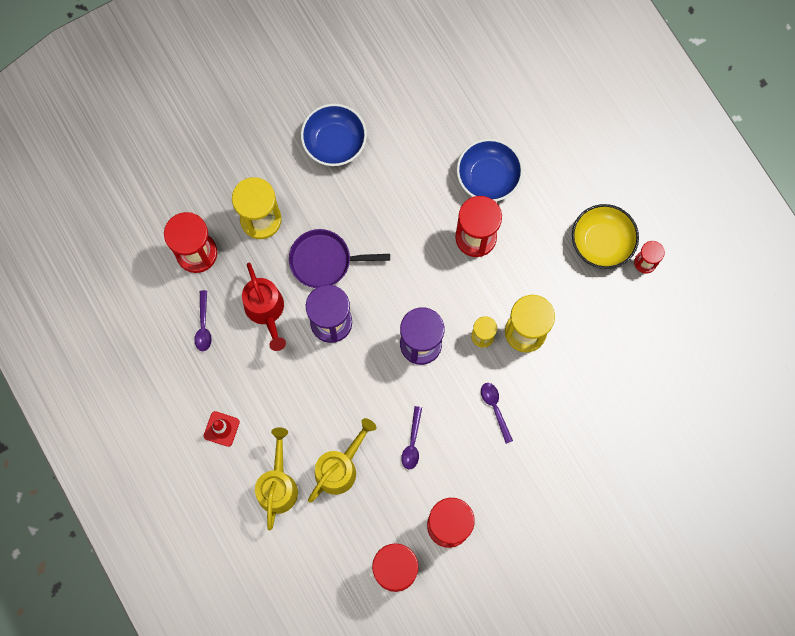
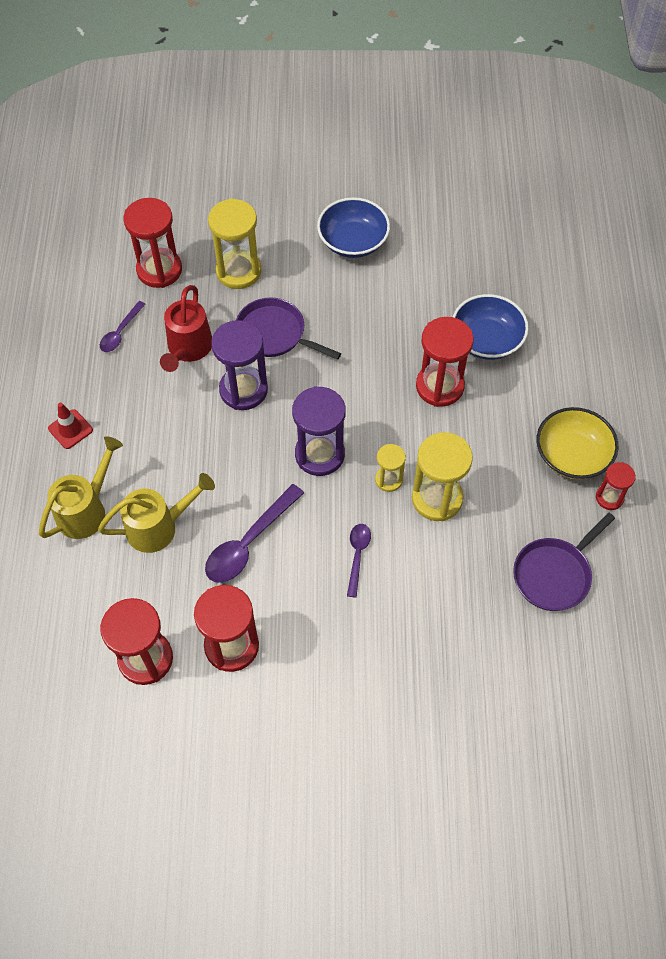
camera: 30 degrees right, 15 degrees down
purple spoon [401,406,422,469] -> purple spoon [205,484,304,583], size x1.71
none -> purple pan [513,513,615,611]

